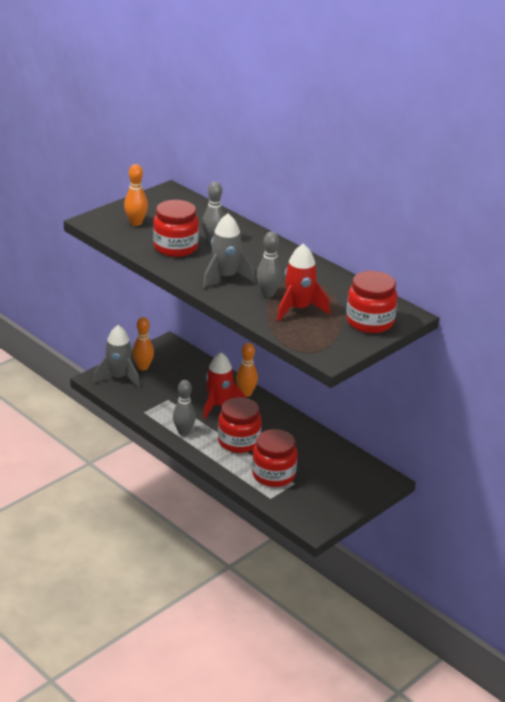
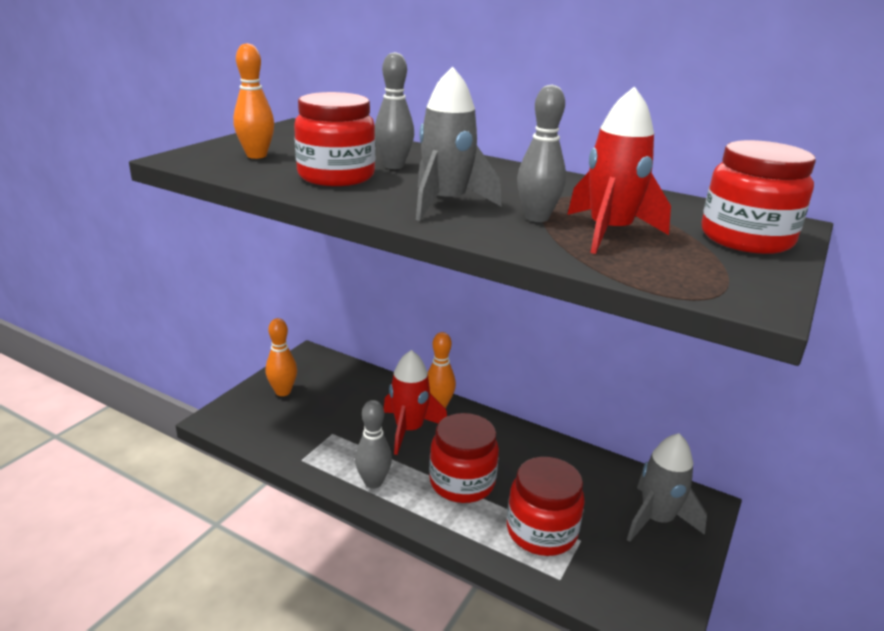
camera: 15 degrees left, 5 degrees down
grey rocket [93,325,140,388] -> grey rocket moved to [627,433,707,542]

